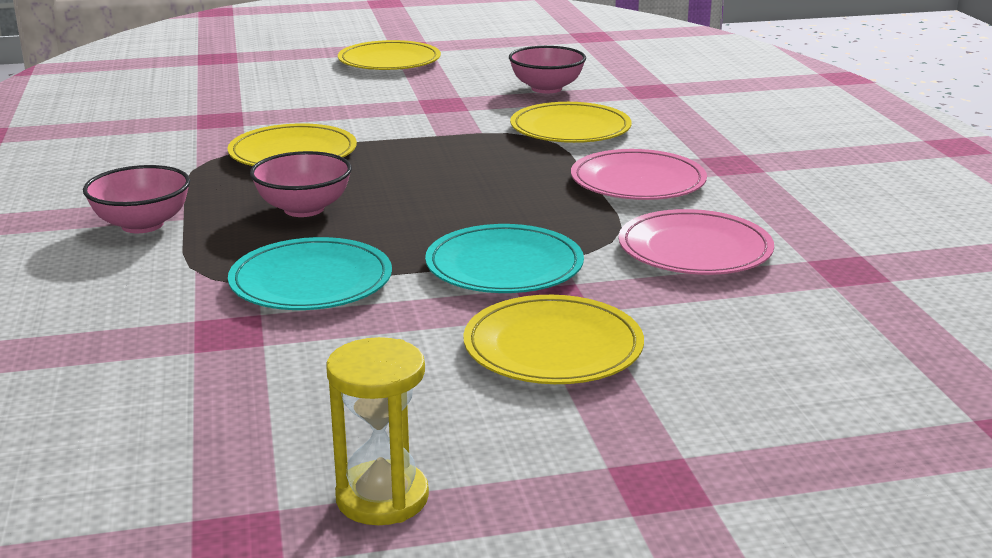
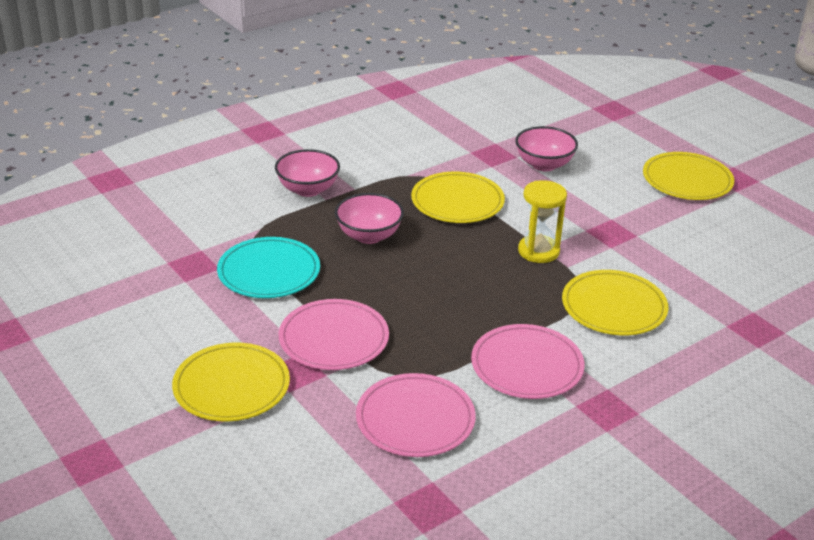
camera: 65 degrees right, 10 degrees up
yellow hourglass [326,337,429,525] -> yellow hourglass moved to [518,180,567,263]
turquoise plate [425,224,584,293] -> pink plate [279,299,389,370]
pink bowl [509,46,586,93] -> pink bowl moved to [515,126,578,171]

